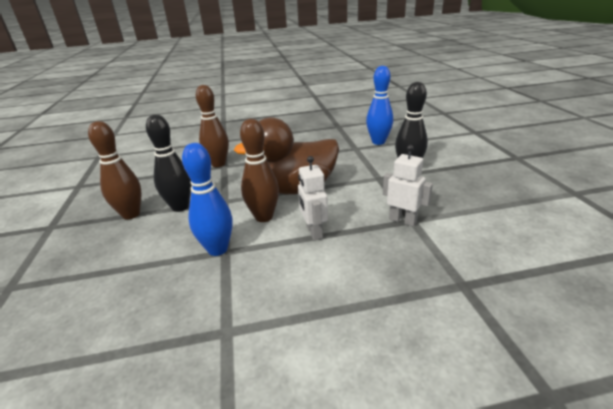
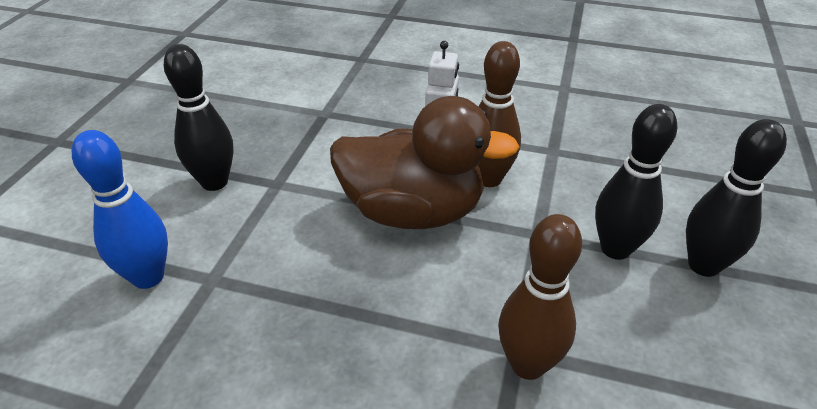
camera: 155 degrees left, 10 degrees up
brown bowling pin [88,121,142,219] -> black bowling pin [686,119,787,277]
blue bowling pin [182,143,232,256] -> none
white robot [383,145,433,227] -> none

